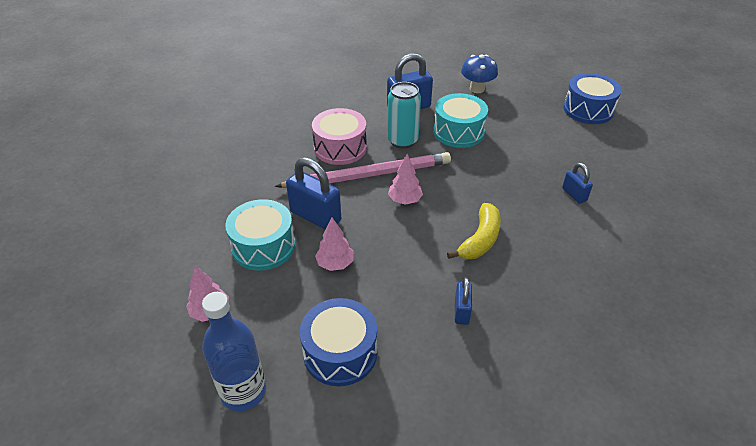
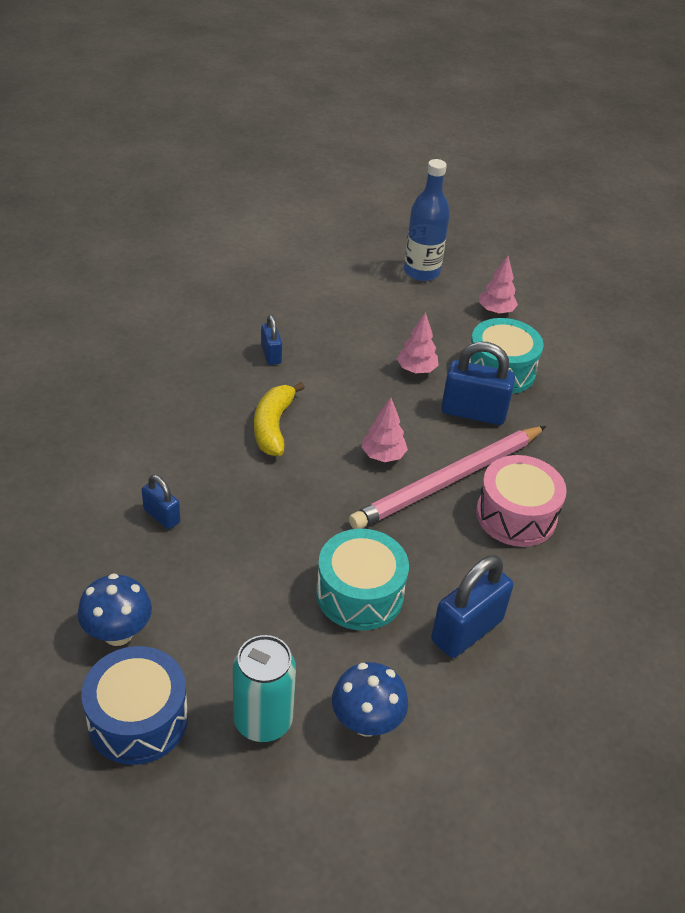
camera: 155 degrees right, 0 degrees up
blue drum [300,298,377,386] -> none
turquoise can [387,82,421,149] -> turquoise can moved to [233,635,296,742]
none -> blue mushroom [78,573,152,646]

